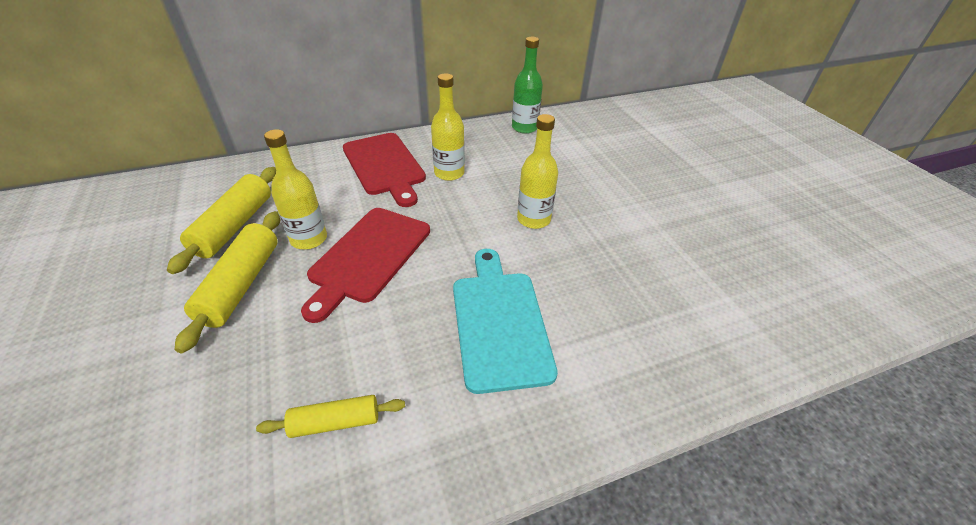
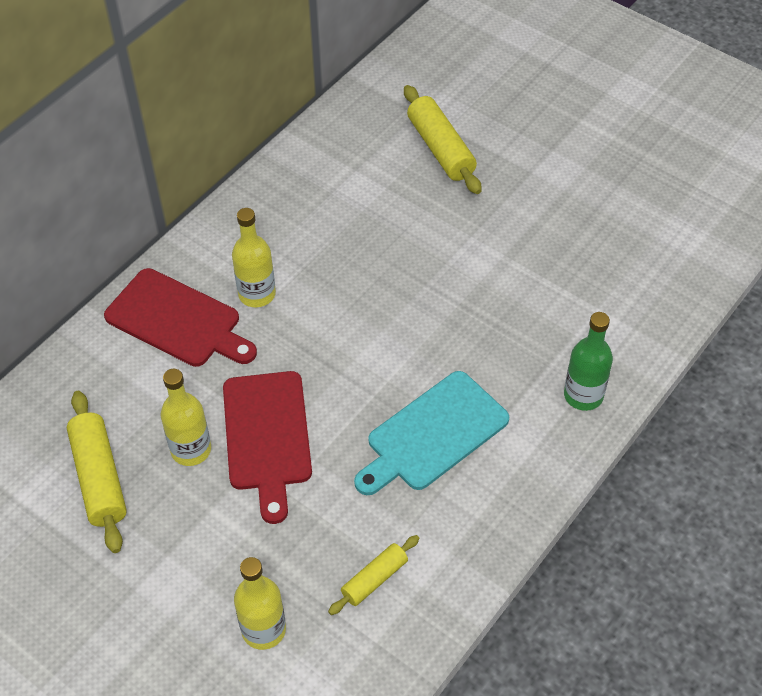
camera: 30 degrees left, 10 degrees up
yellow rolling pin [175,211,281,353] -> yellow rolling pin moved to [404,85,482,194]
turquoise cutting board [453,249,558,394] -> turquoise cutting board turned 90 degrees counterclockwise [354,371,509,495]
green bottle [512,37,543,134] -> green bottle moved to [564,312,613,411]
yellow bottle [517,114,558,229] -> yellow bottle moved to [234,557,286,650]

